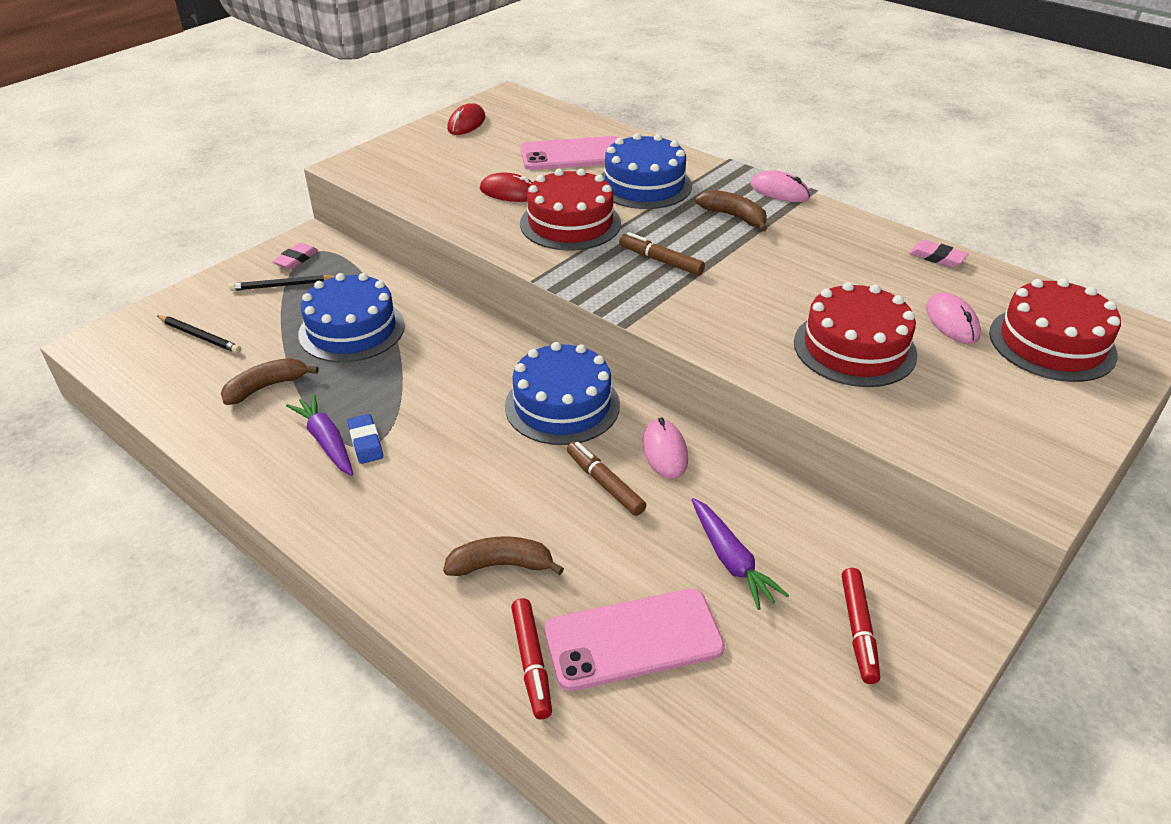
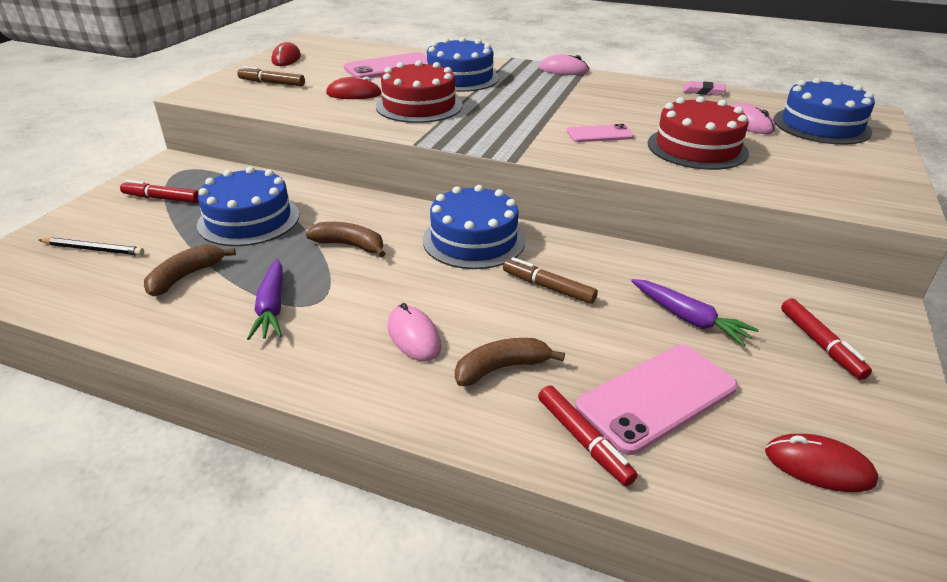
camera: 20 degrees left, 5 degrees down
black pencil [229,275,336,291] -> red marker [120,180,199,203]
pink eraser [272,243,318,270] -> none
purple carrot [286,394,353,476] -> purple carrot turned 135 degrees counterclockwise [247,259,283,340]
blue eraser [348,414,383,464] -> none
brown marker [619,232,705,276] -> brown marker moved to [237,66,305,86]
pink mouse [642,418,688,479] -> pink mouse moved to [388,303,441,362]
brown banana [695,190,767,231] -> brown banana moved to [306,222,386,257]
red cake [989,278,1121,382] -> blue cake [773,78,875,145]
none -> pink phone [567,124,634,142]
none -> red mouse [765,434,878,492]

